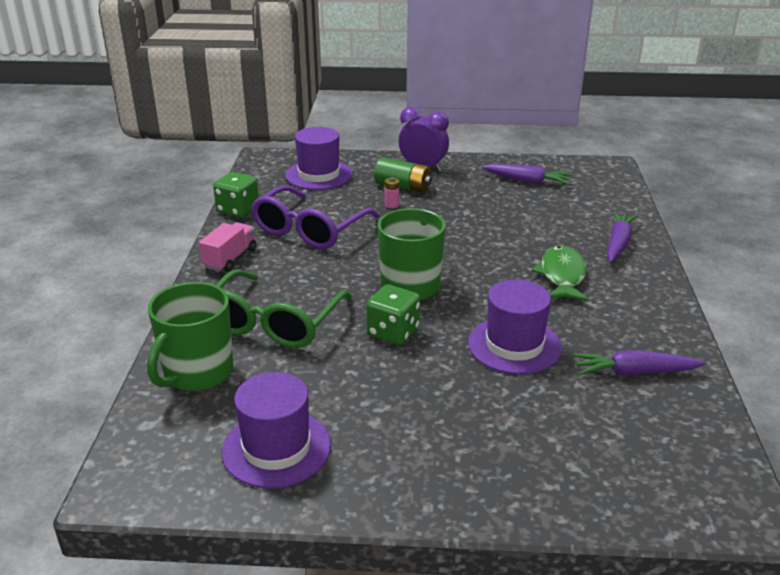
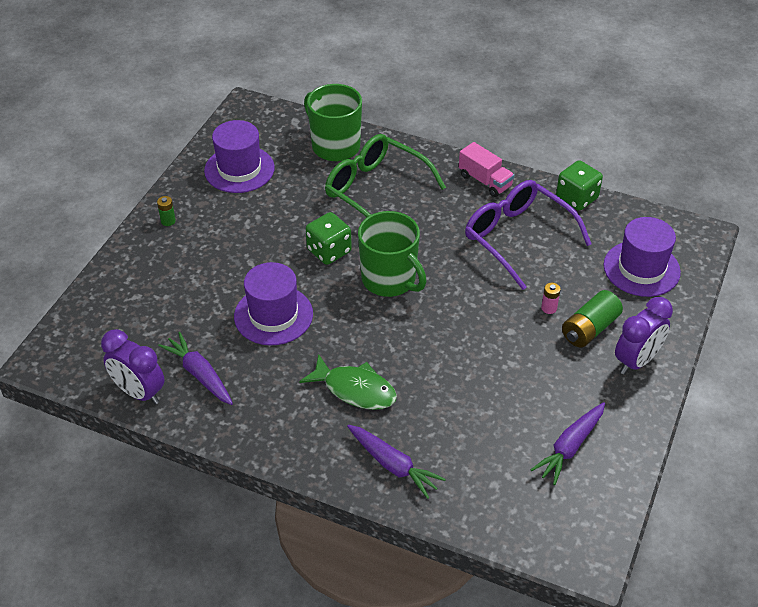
camera: 110 degrees right, 15 degrees up
purple carrot [573,350,706,375] -> purple carrot turned 60 degrees counterclockwise [158,332,233,405]
none -> purple clock [101,329,165,405]
none -> green battery [157,196,176,226]

